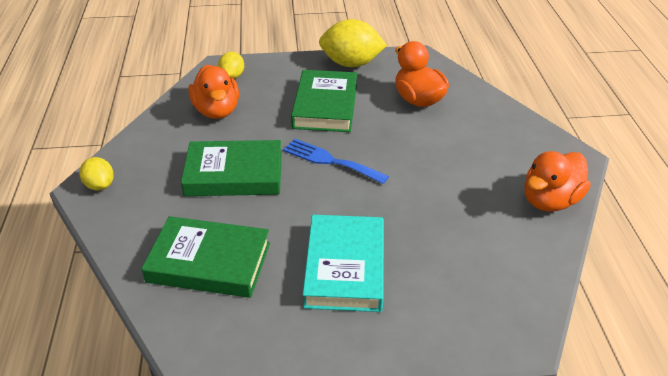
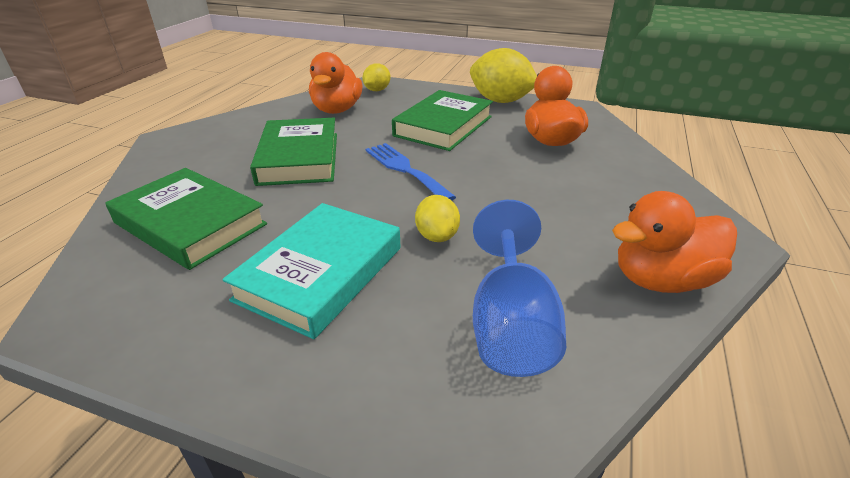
camera: 25 degrees right, 5 degrees down
yellow lemon [79,157,114,191] -> yellow lemon moved to [415,195,460,242]
green book [181,140,282,196] -> green book turned 60 degrees clockwise [250,118,337,186]
none -> blue goblet [473,200,566,377]

